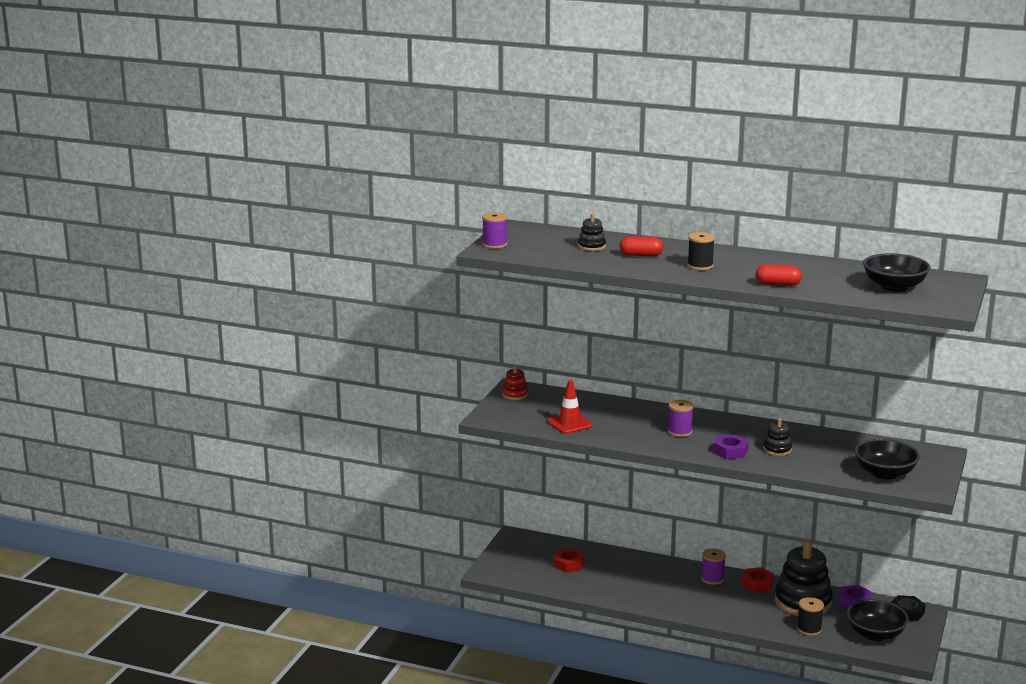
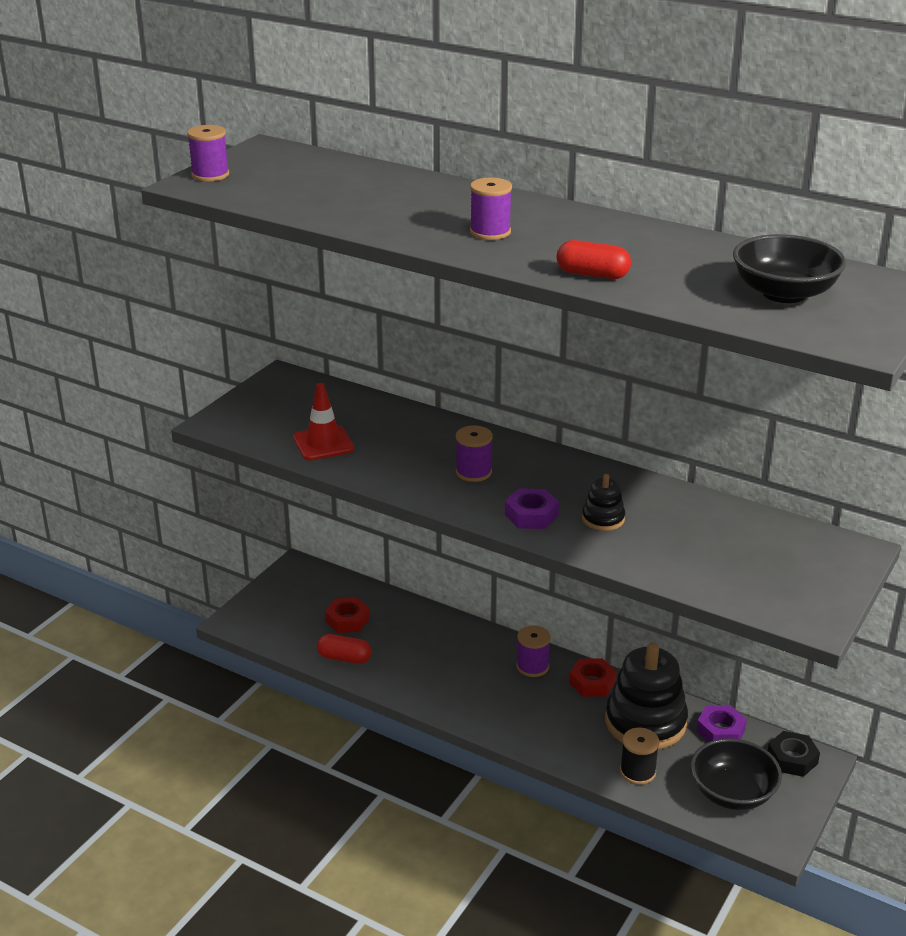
camera: 10 degrees right, 10 degrees up
red stacking toy [502,365,528,400] -> none
black stacking toy [578,213,606,251] -> none
red capsule [619,236,663,256] -> red capsule moved to [317,634,372,664]
black spool [687,232,715,270] -> purple spool [470,177,512,240]
black bowl [855,439,920,480] -> none

